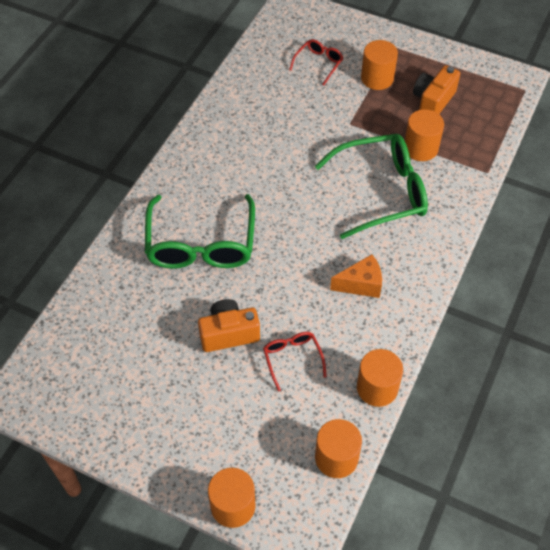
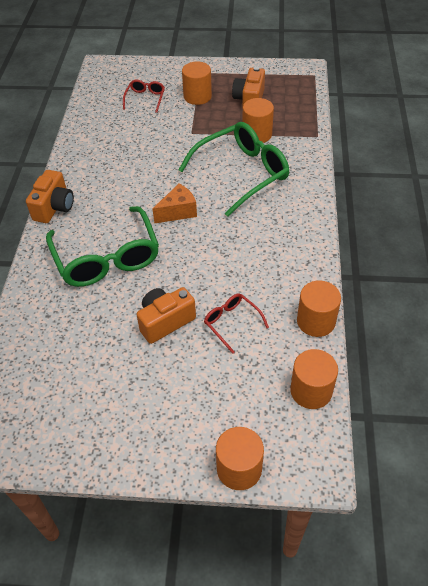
camera: 20 degrees left, 5 degrees down
orange cheese [330,254,382,298] -> orange cheese moved to [153,184,197,223]
none -> orange camera [26,170,74,223]

